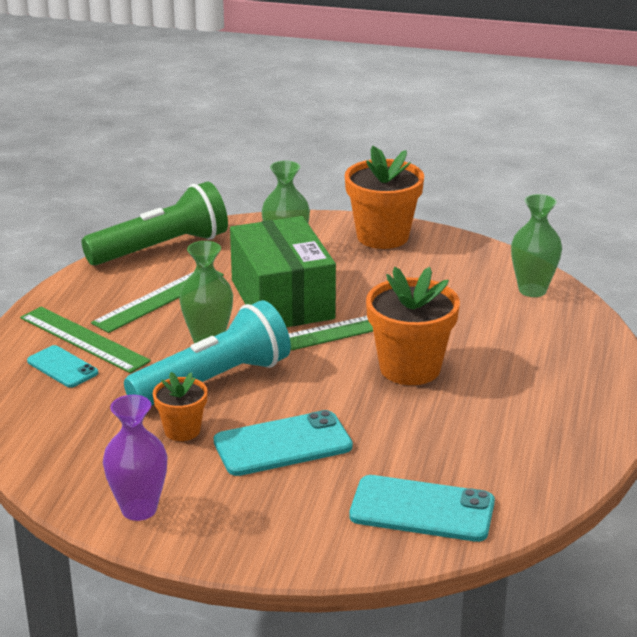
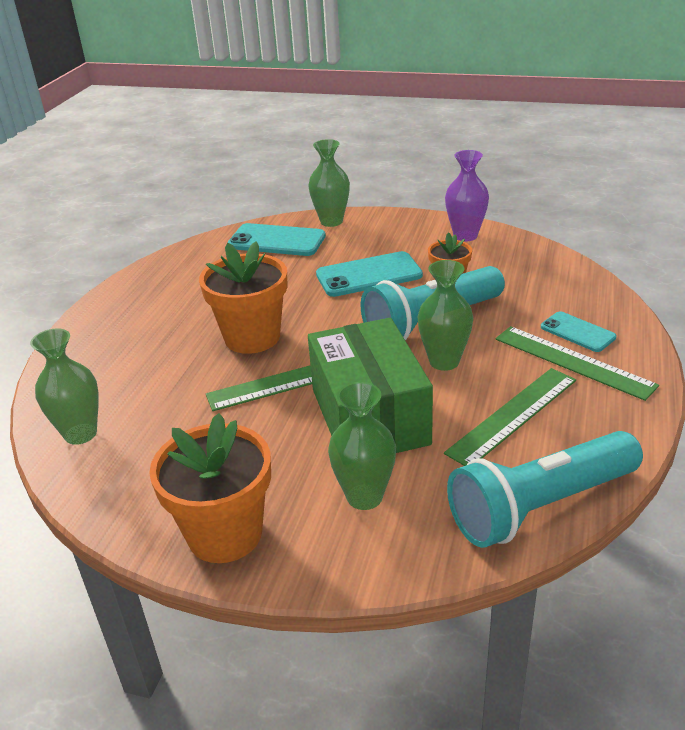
camera: 175 degrees left, 5 degrees up
green flashlight [81,181,228,265] -> turquoise flashlight [447,431,643,548]
none -> green vase [308,139,350,227]

